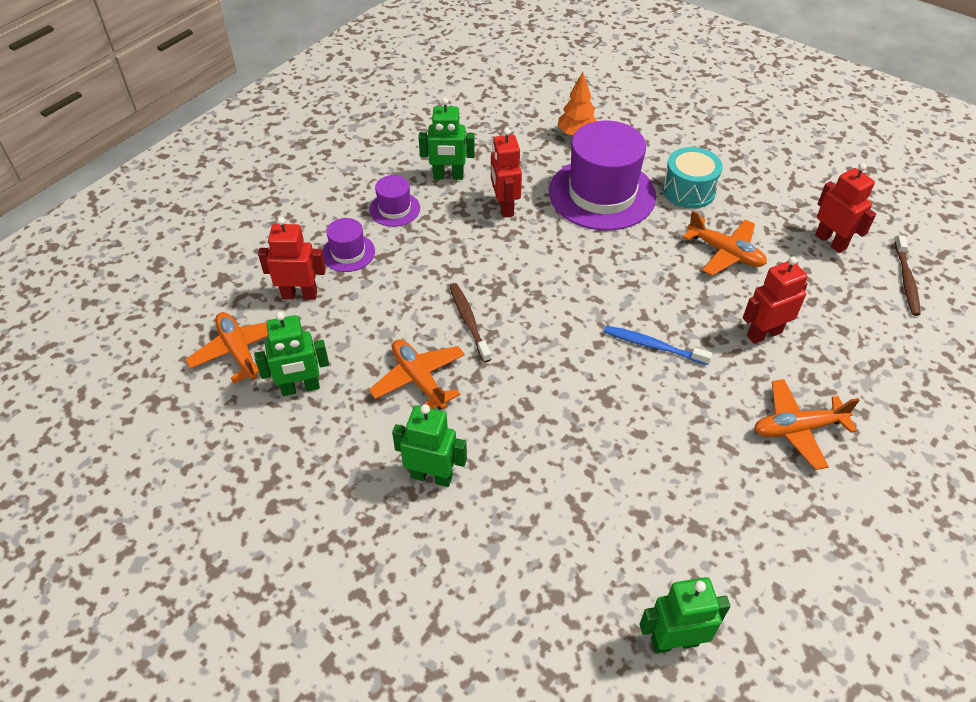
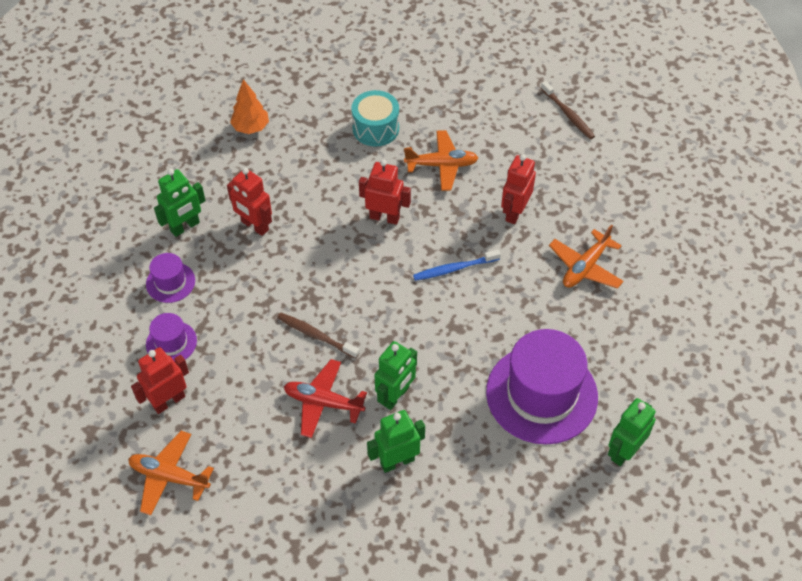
camera: 40 degrees left, 5 degrees up
green robot [254,312,329,396] -> green robot moved to [375,341,417,410]
orange plane [369,339,465,410] -> red plane [284,359,367,438]
purple hat [549,121,656,230] -> purple hat moved to [486,329,598,445]
red robot [815,163,876,253] -> red robot moved to [359,160,411,225]

